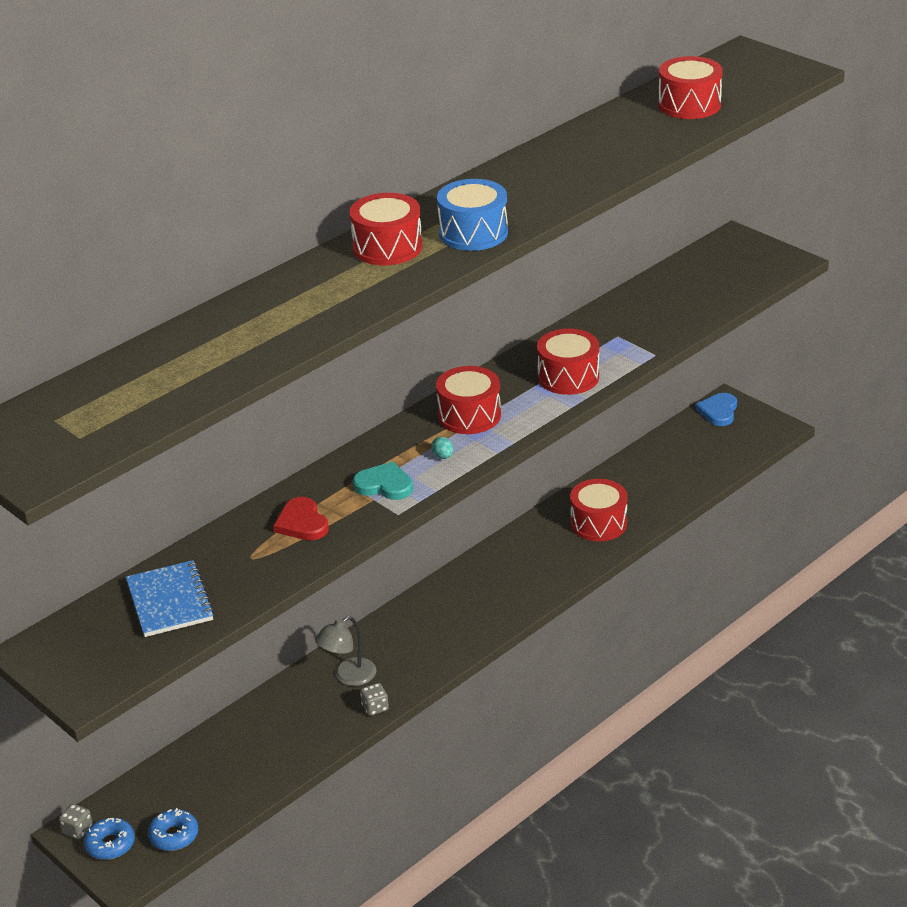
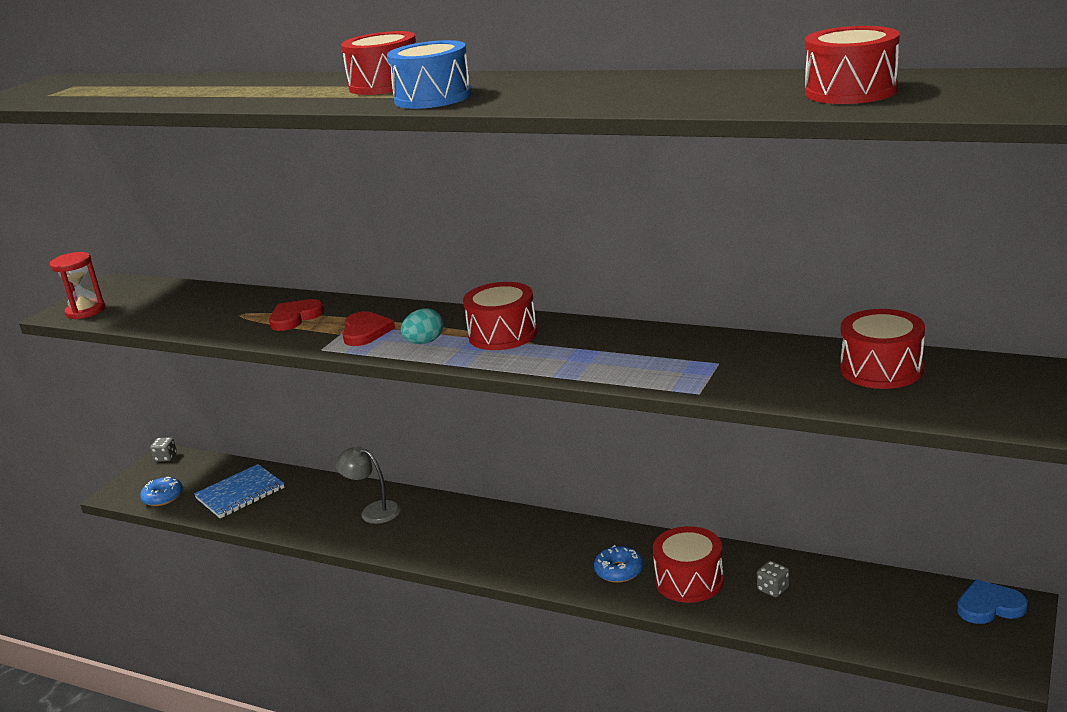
camera: 70 degrees right, 10 degrees down
blue donut [84,818,135,860] -> blue donut moved to [594,545,643,583]
blue notebook [126,560,214,637] -> blue notebook moved to [194,464,284,518]
turquoise heart [353,461,413,500] -> red heart [342,311,395,346]
grey dice [360,683,389,716] -> grey dice moved to [757,561,789,597]
turquoise egg [431,437,453,459] -> turquoise egg [400,308,443,344], size x1.55
red drum [537,328,599,395] -> red drum moved to [840,309,925,389]
none -> red hourglass [50,252,105,319]

